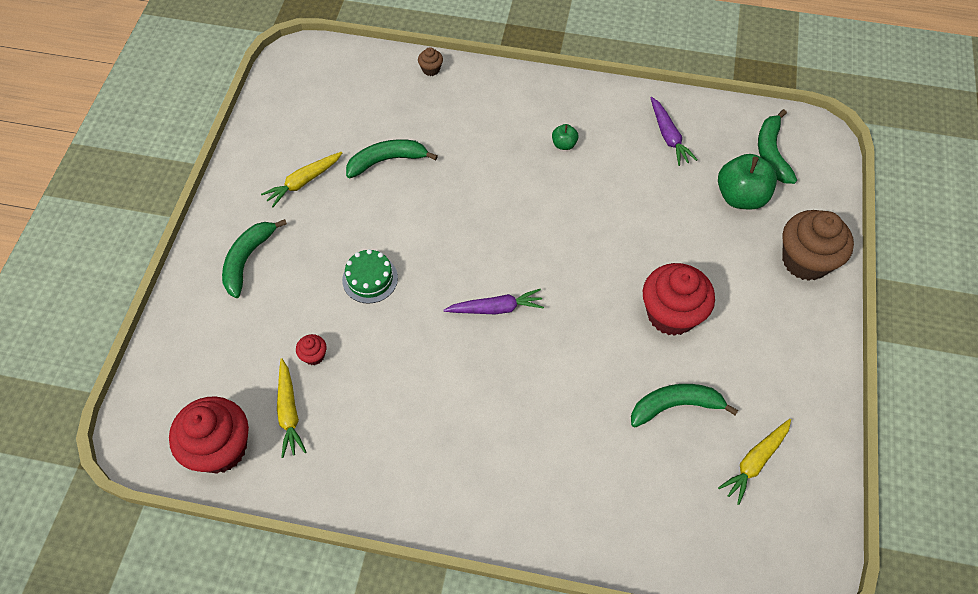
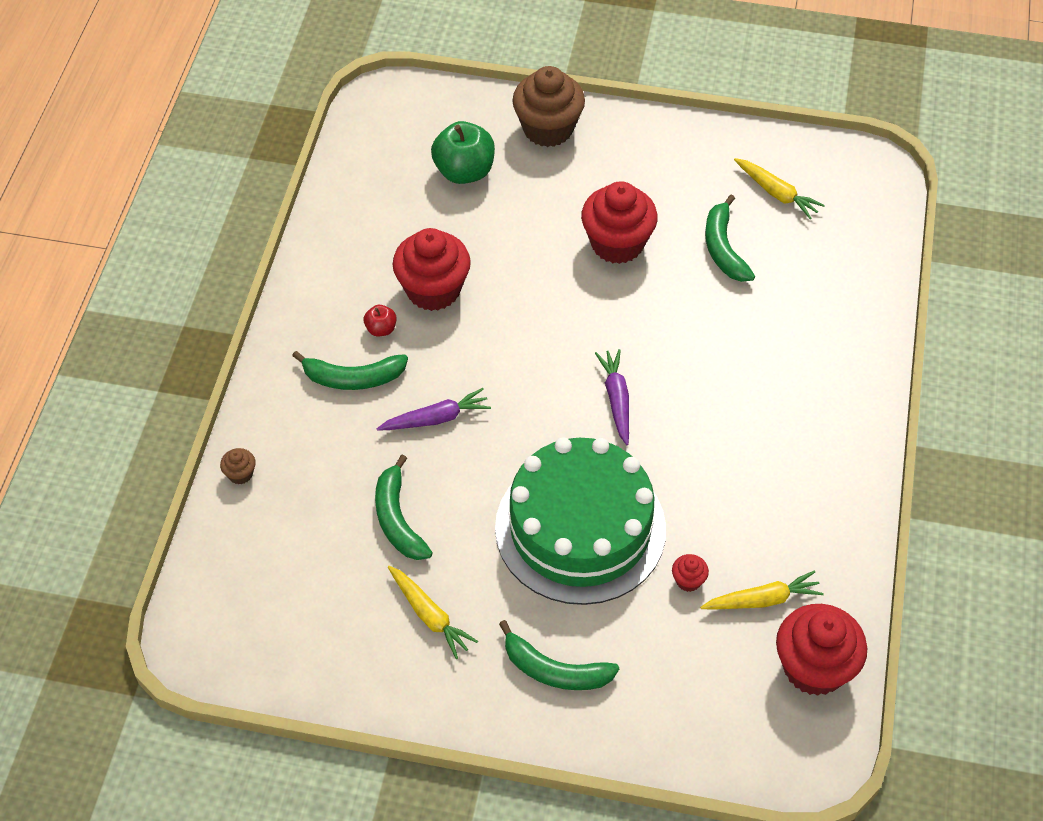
camera: 90 degrees left, 5 degrees down
green cake [342,249,398,304] -> green cake [495,437,666,605], size x2.49
green apple [552,124,579,150] -> red apple [364,305,397,336]
purple carrot [650,97,697,166] -> purple carrot moved to [376,388,491,431]
green banana [758,109,797,184] -> green banana moved to [292,351,408,390]
none -> red cupcake [393,228,471,311]

